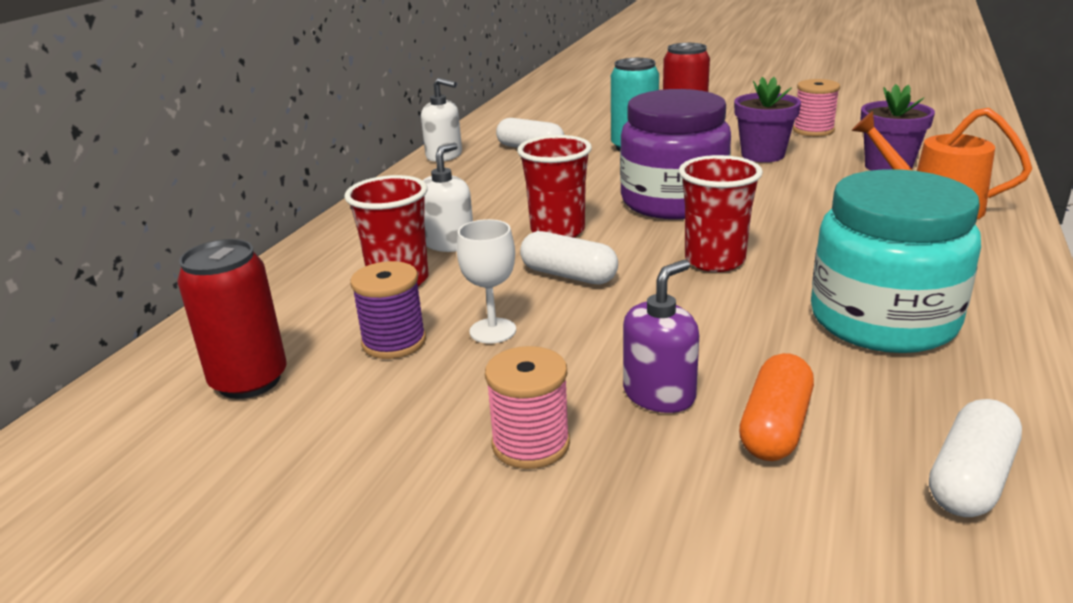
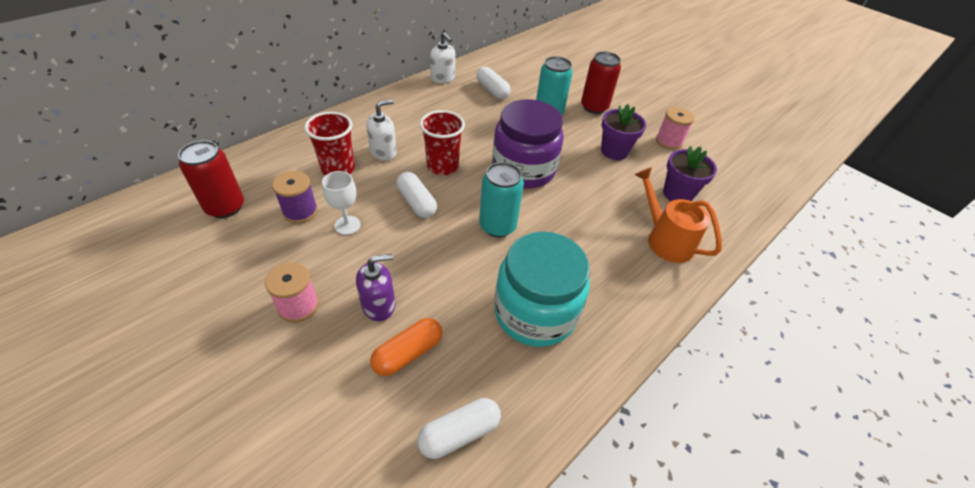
camera: 20 degrees right, 20 degrees up
red cup [679,155,763,272] -> turquoise can [479,162,524,237]

